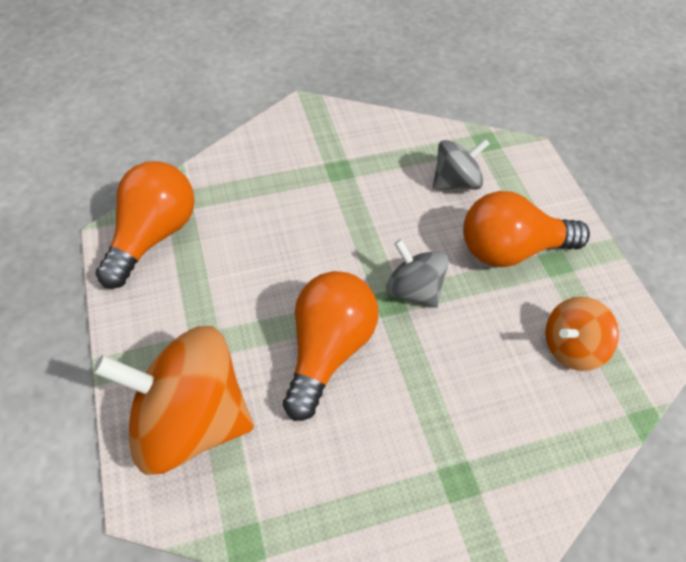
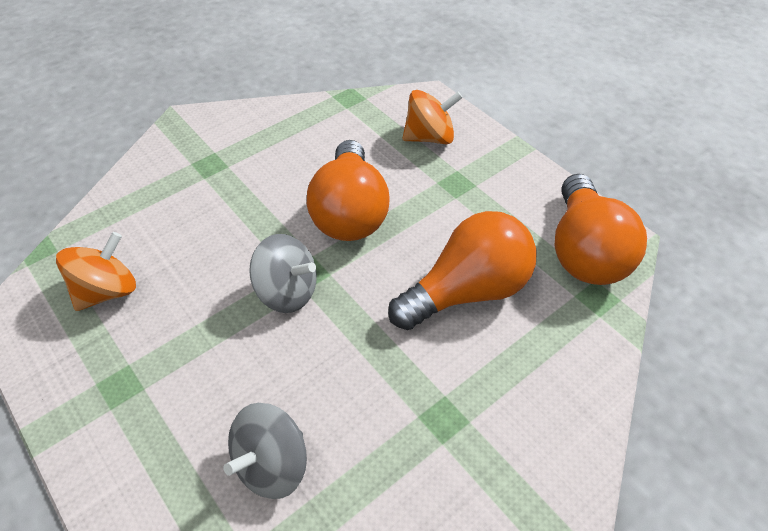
camera: 160 degrees right, 5 degrees down
orange spinning top [93,326,254,475] -> orange spinning top [402,90,463,144], size x0.54
orange light bulb [463,191,590,267] -> orange light bulb moved to [388,211,537,330]

